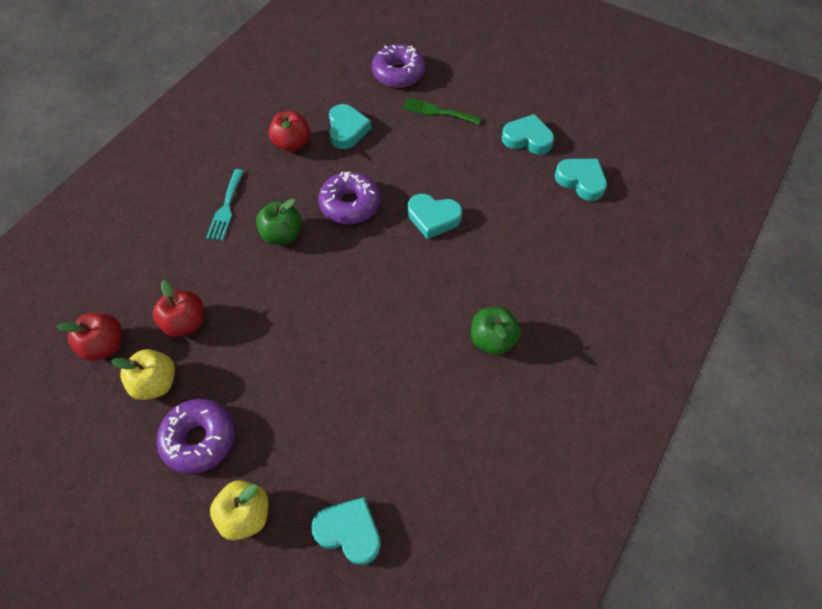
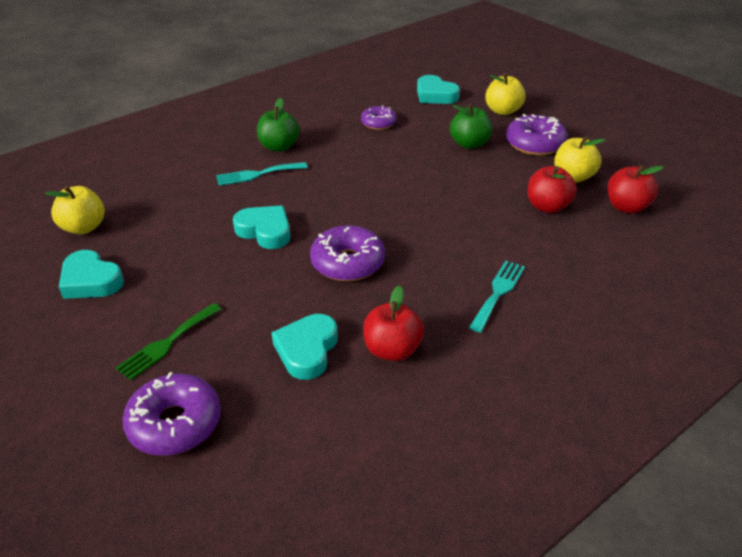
camera: 160 degrees left, 20 degrees down
green apple [256,198,302,245] -> green apple moved to [450,104,493,149]
green fork [402,98,481,125] -> green fork turned 90 degrees clockwise [116,303,222,381]
turquoise heart [555,159,607,201] -> yellow apple [45,186,105,234]
none -> turquoise fork [216,162,308,186]
none -> purple donut [361,105,397,130]

